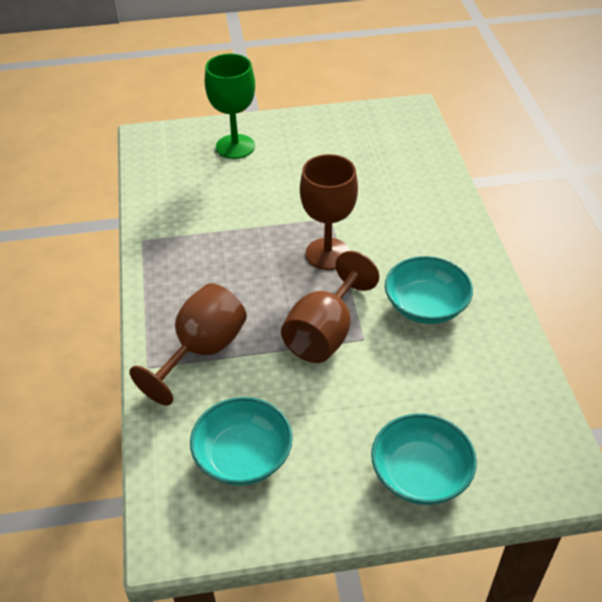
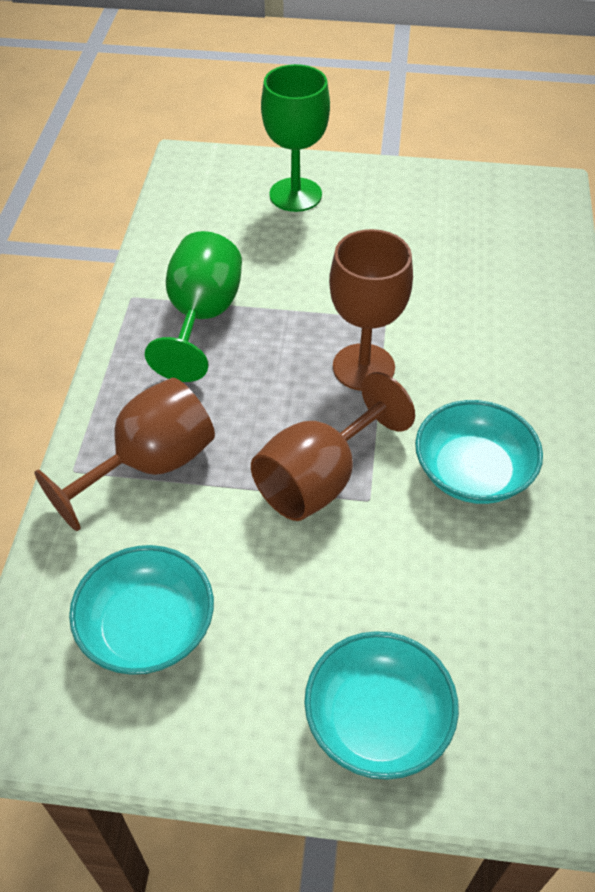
camera: 15 degrees right, 5 degrees up
none -> green goblet [145,231,242,382]

